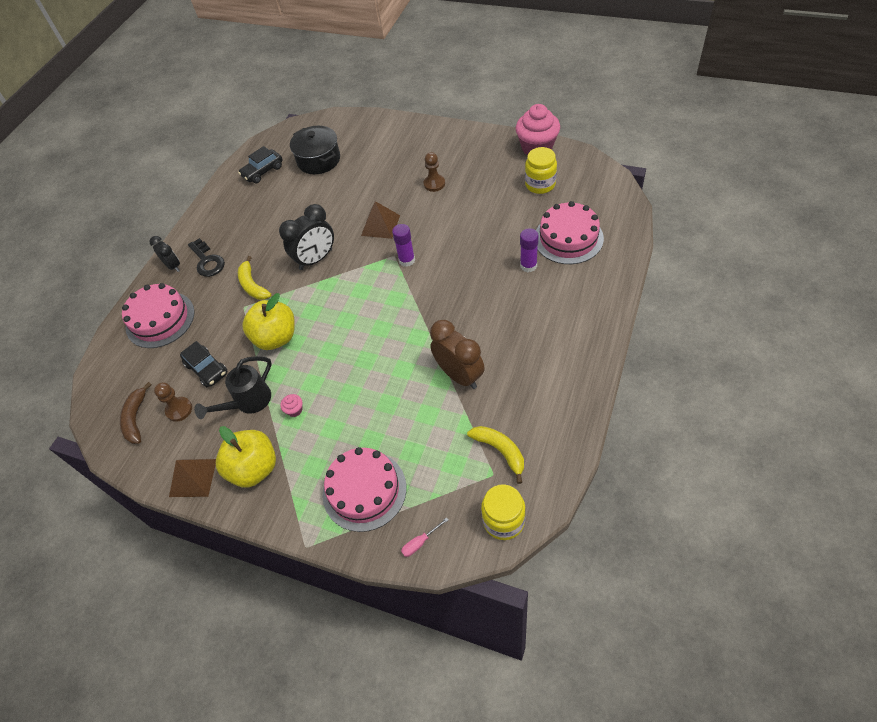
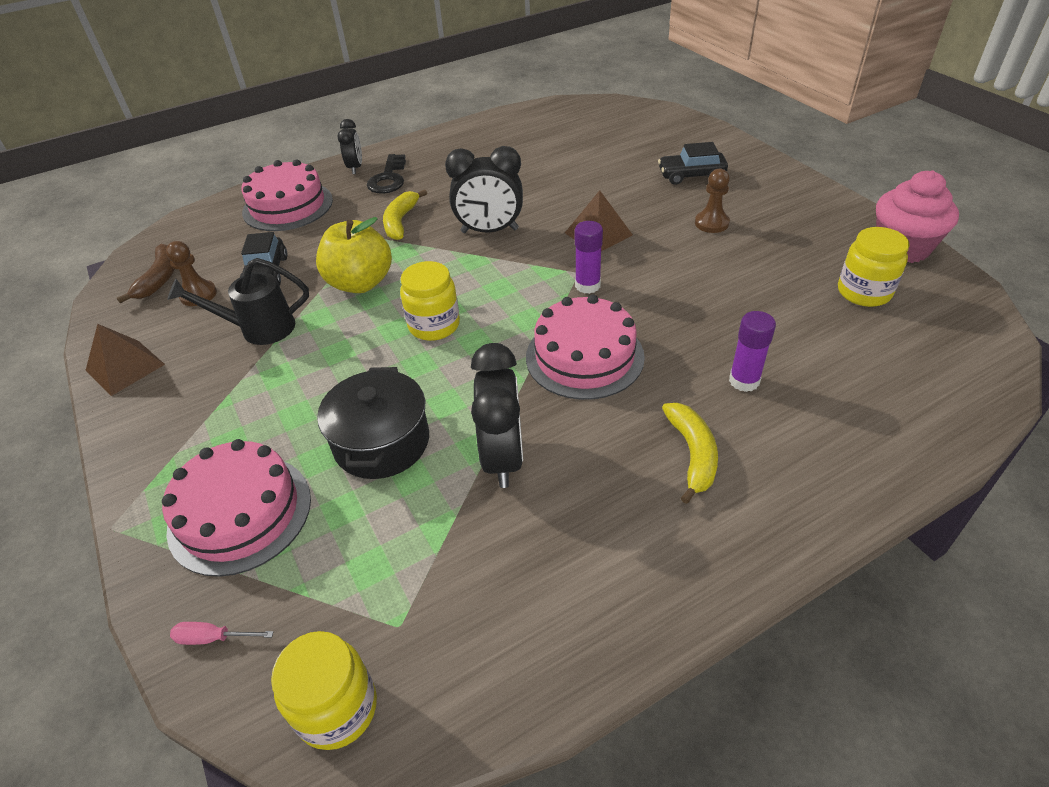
camera: 35 degrees right, 10 degrees down
brown banana [120,382,152,444] -> brown banana turned 150 degrees clockwise [117,244,175,304]
yellow apple [216,426,276,487] -> none
black car [238,146,283,183] -> black car moved to [658,142,728,185]
pink cupcake [280,394,303,417] -> none
black pot [290,126,340,174] -> black pot moved to [317,367,429,479]
brown clock [430,320,485,389] -> black clock [471,343,523,488]
yellow banana [467,426,524,484] -> yellow banana moved to [662,403,718,504]
pink cake [536,201,604,264] -> pink cake moved to [526,294,645,400]
none -> yellow jar [400,261,460,341]

